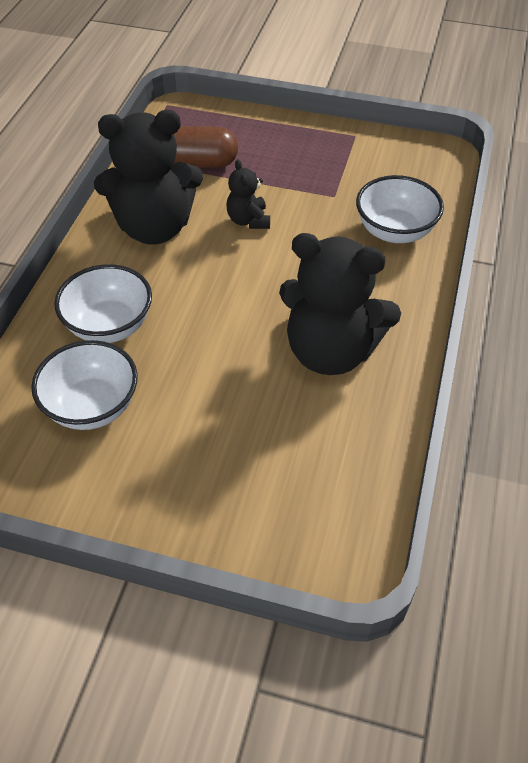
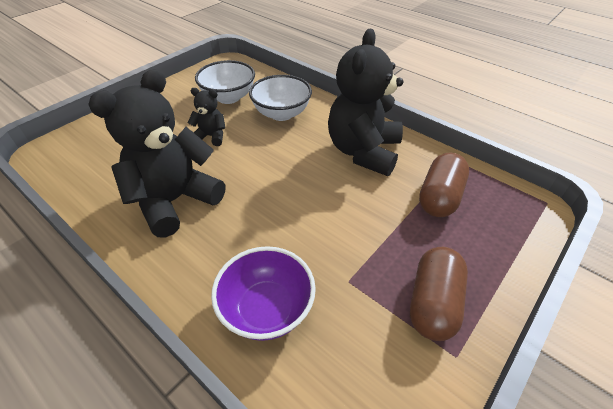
camera: 115 degrees right, 5 degrees down
black teddy bear [226,159,270,229] -> black teddy bear moved to [188,88,225,146]
white bowl [356,175,444,243] -> purple bowl [211,246,316,341]
none -> brown capsule [410,247,468,341]

